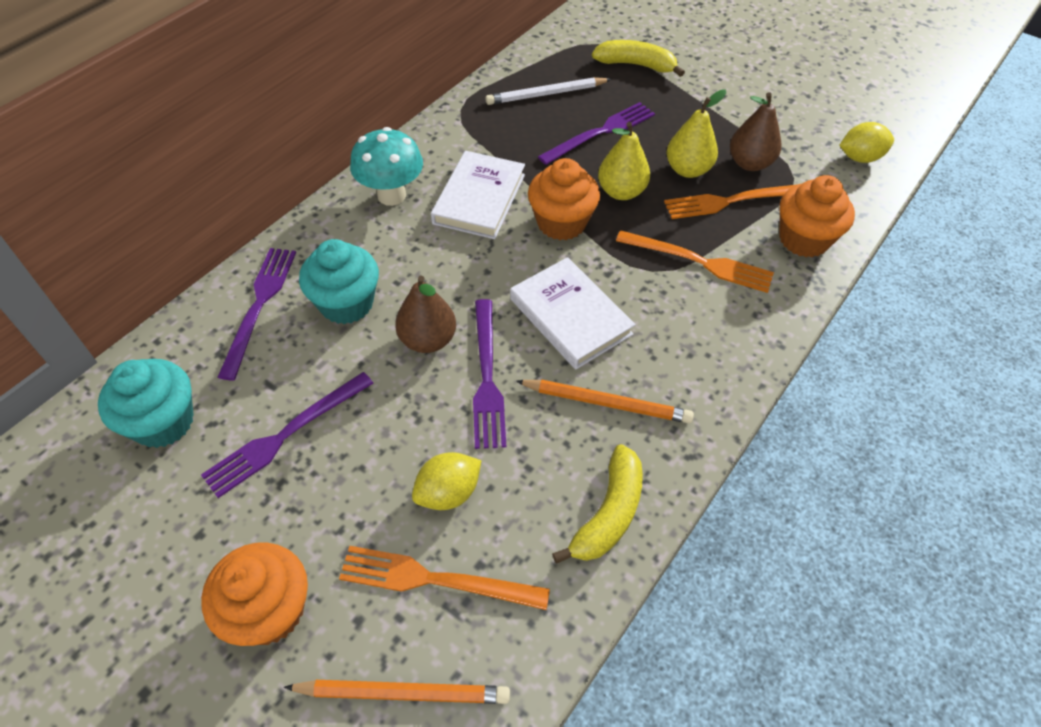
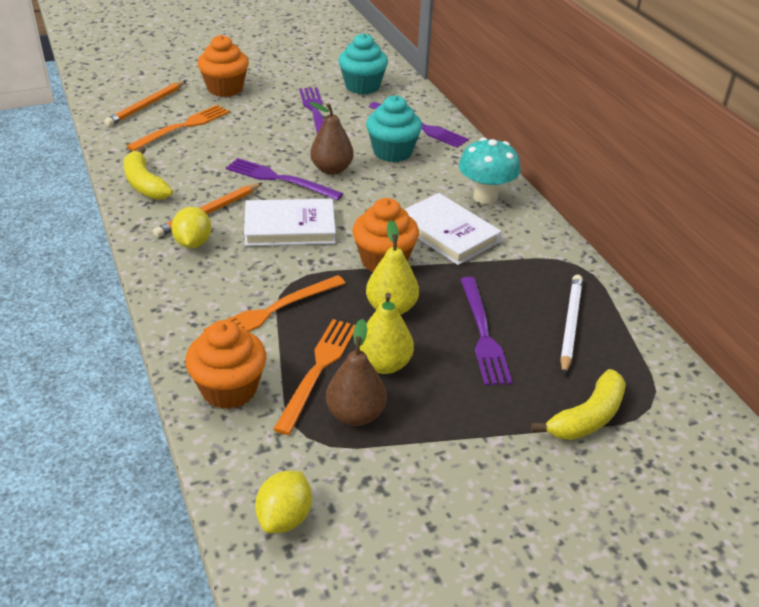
camera: 120 degrees right, 15 degrees down
yellow lemon [412,452,481,510] -> yellow lemon moved to [171,207,211,248]

